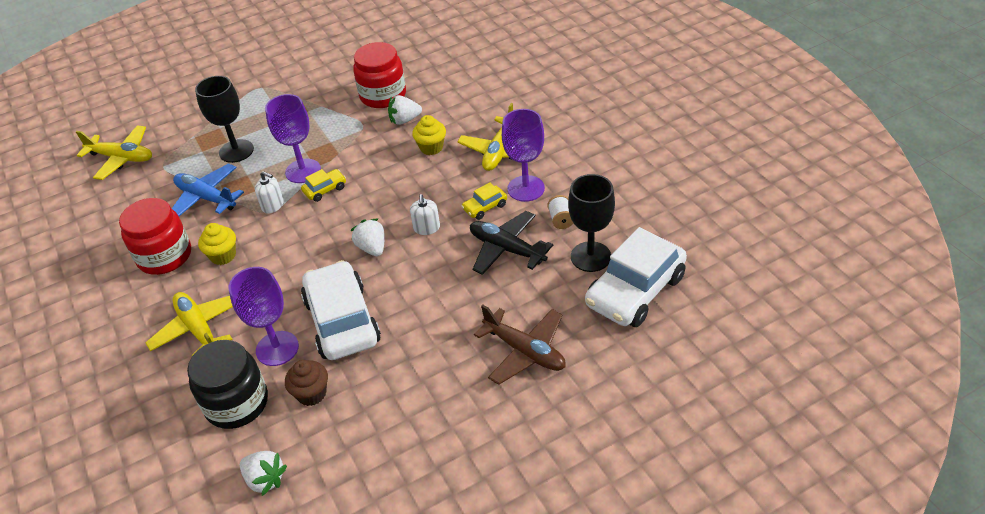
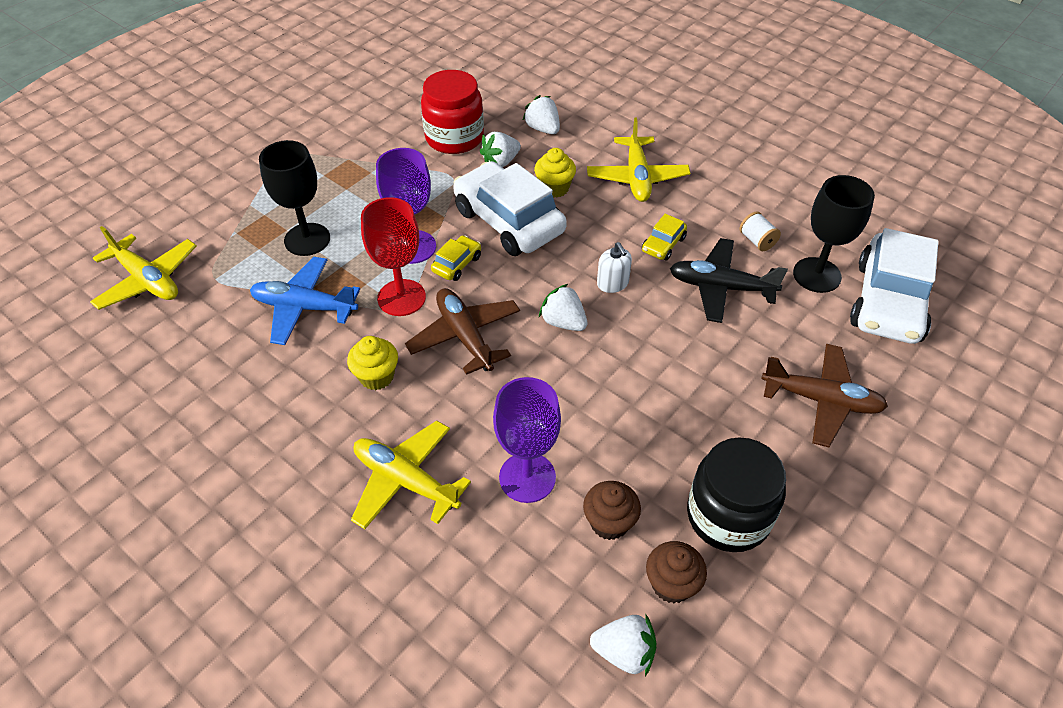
camera: 25 degrees left, 5 degrees up
yellow plane [76,125,152,180] -> yellow plane turned 45 degrees clockwise [90,226,196,310]
red jar [119,198,191,275] -> none
black jar [187,340,268,429] -> black jar moved to [687,437,786,552]
white soap dispenser [255,171,284,214] -> red goblet [361,197,426,316]
white car [301,260,381,360] -> white car moved to [453,161,567,256]
purple goblet [502,109,545,202] -> none
none -> brown plane [405,288,520,375]
none -> white strawberry [523,95,560,134]
none -> brown cupcake [646,541,707,603]

